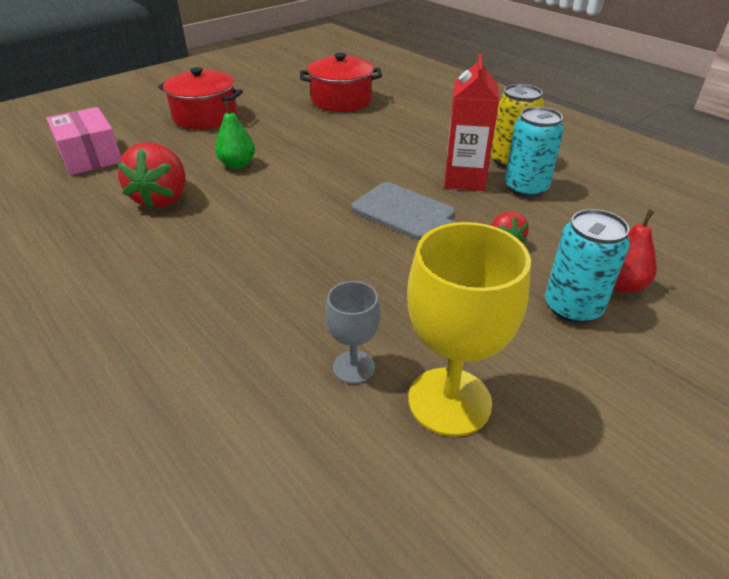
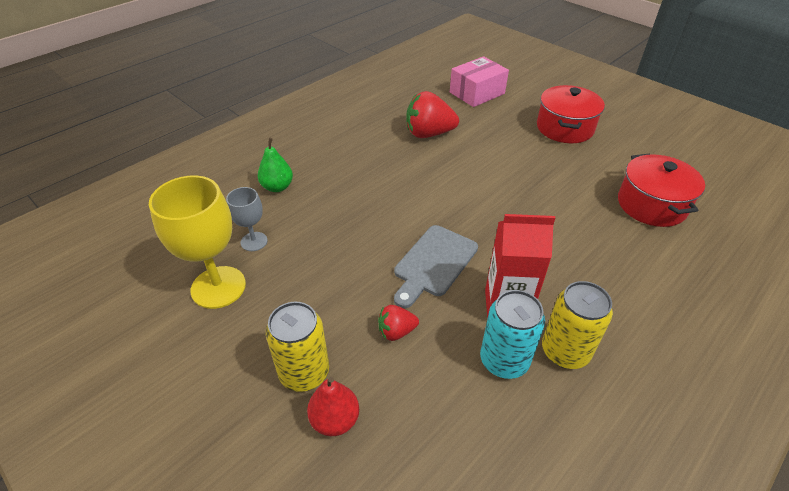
camera: 85 degrees right, 5 degrees up
green pear [215,100,255,169] -> green pear moved to [258,138,293,192]
turquoise can [545,209,630,323] -> yellow can [266,302,329,392]

